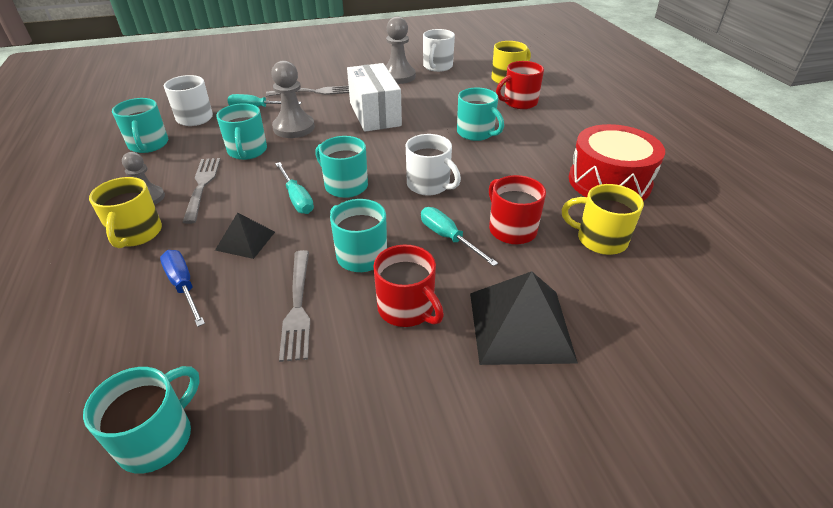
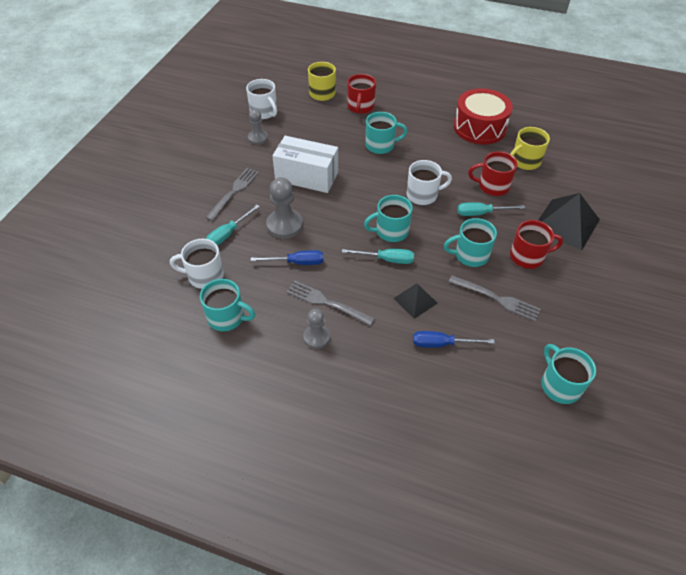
camera: 55 degrees left, 10 degrees up
yellow mug [89,177,162,248] -> none
turquoise mug [217,103,267,160] -> blue screwdriver [251,250,323,265]
grey pawn [386,17,416,84] -> grey pawn [248,109,268,145], size x0.63

